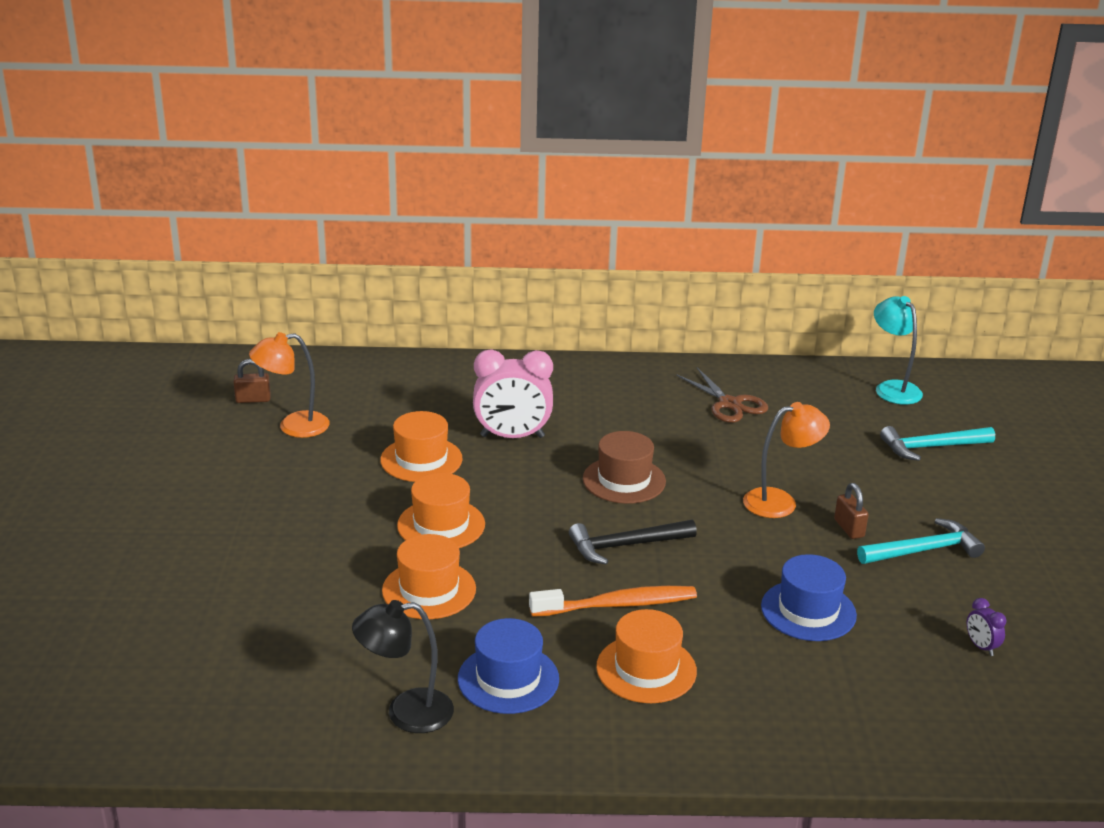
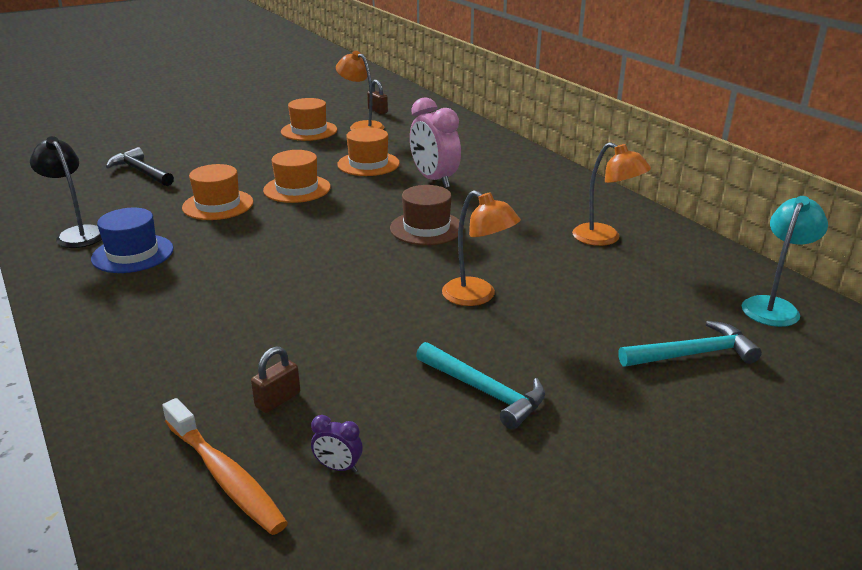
camera: 60 degrees right, 0 degrees up
orange toothbrush [529,586,697,617] -> orange toothbrush moved to [162,398,288,535]
black hammer [569,520,697,565] -> black hammer moved to [106,147,174,186]
orange hat [596,609,697,703] -> orange hat moved to [281,98,337,141]
brown scissors [676,368,768,423] -> orange lamp [572,142,651,246]
blue hat [761,554,857,641] -> none
brown padlock [834,483,869,539] -> brown padlock moved to [251,346,300,413]
turquoise hammer [880,426,995,461] -> turquoise hammer turned 120 degrees clockwise [618,321,762,367]
purple clock [967,598,1006,656] -> purple clock turned 105 degrees counterclockwise [311,415,363,473]

